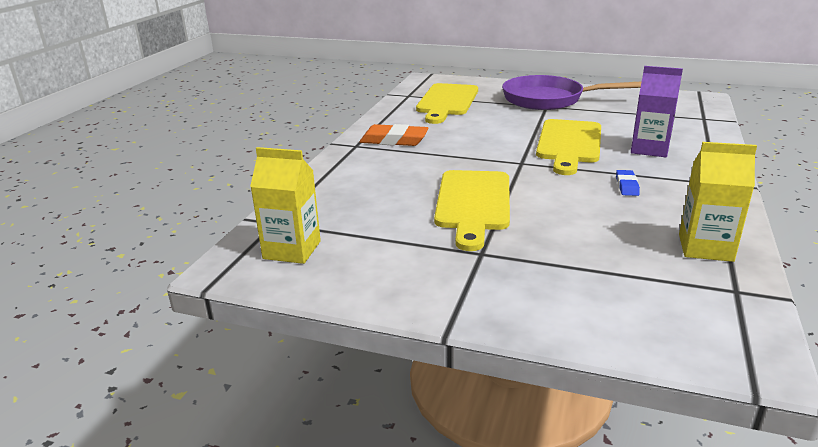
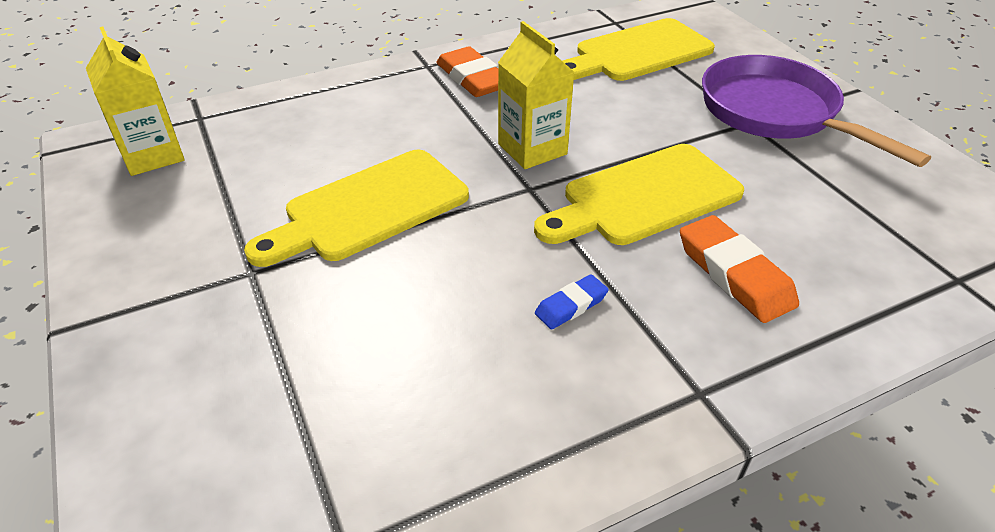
camera: 45 degrees right, 15 degrees up
purple carton [631,66,683,157] -> orange eraser [680,215,799,323]
yellow carton [679,142,757,262] -> yellow carton moved to [498,21,574,169]

